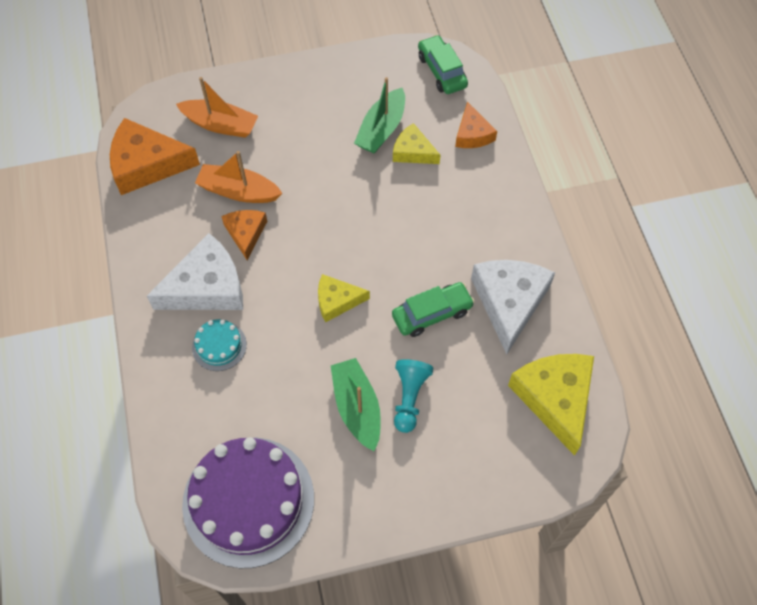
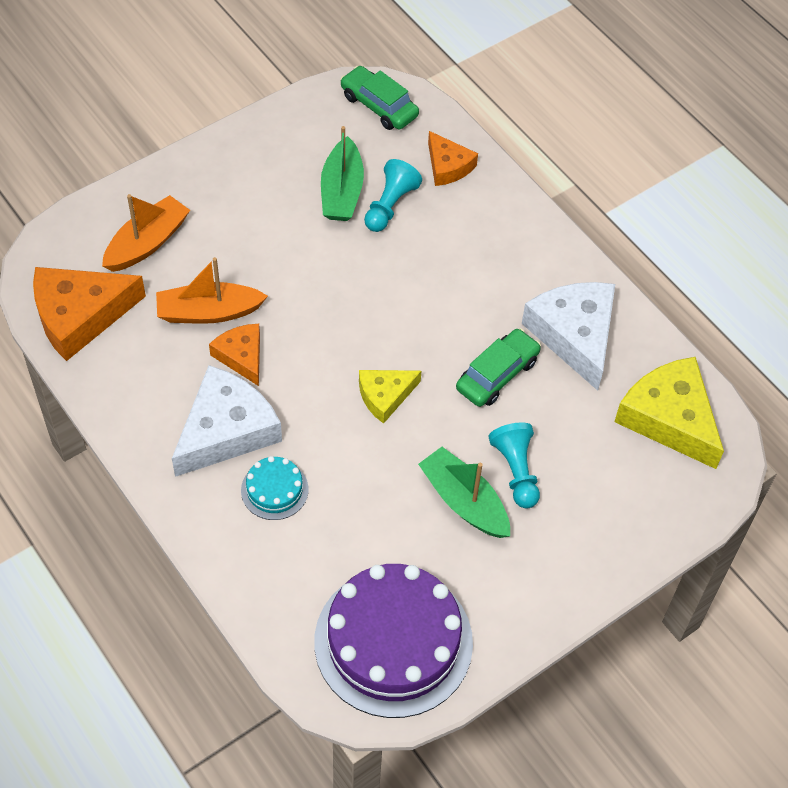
camera: 25 degrees left, 5 degrees down
orange boat [176,77,258,138] -> orange boat turned 45 degrees counterclockwise [102,194,190,272]
yellow cheese [393,123,440,164] -> turquoise pawn [364,159,422,232]

